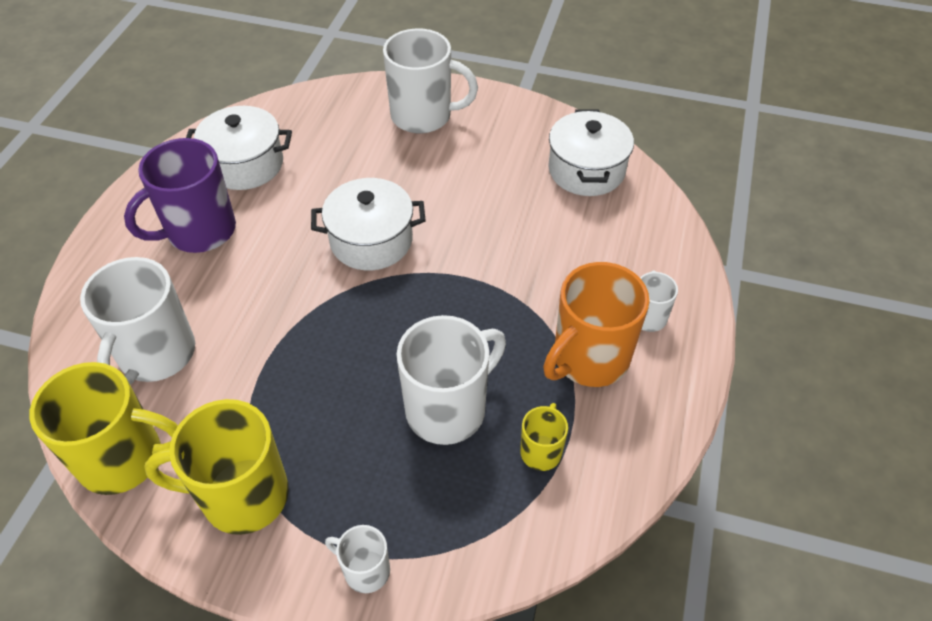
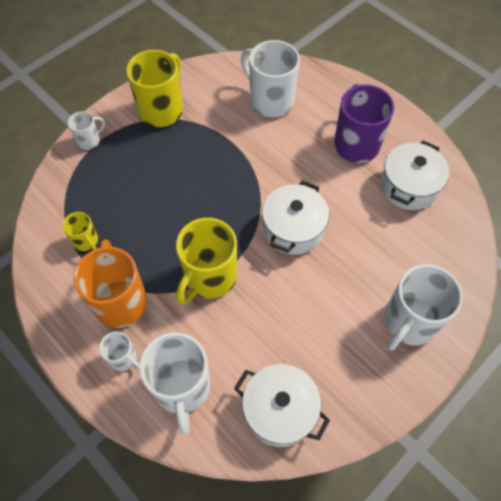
camera: 120 degrees right, 10 degrees up
yellow mug [29,362,178,495] -> yellow mug moved to [176,218,237,304]
white mug [396,315,506,445] -> white mug moved to [139,333,211,435]

